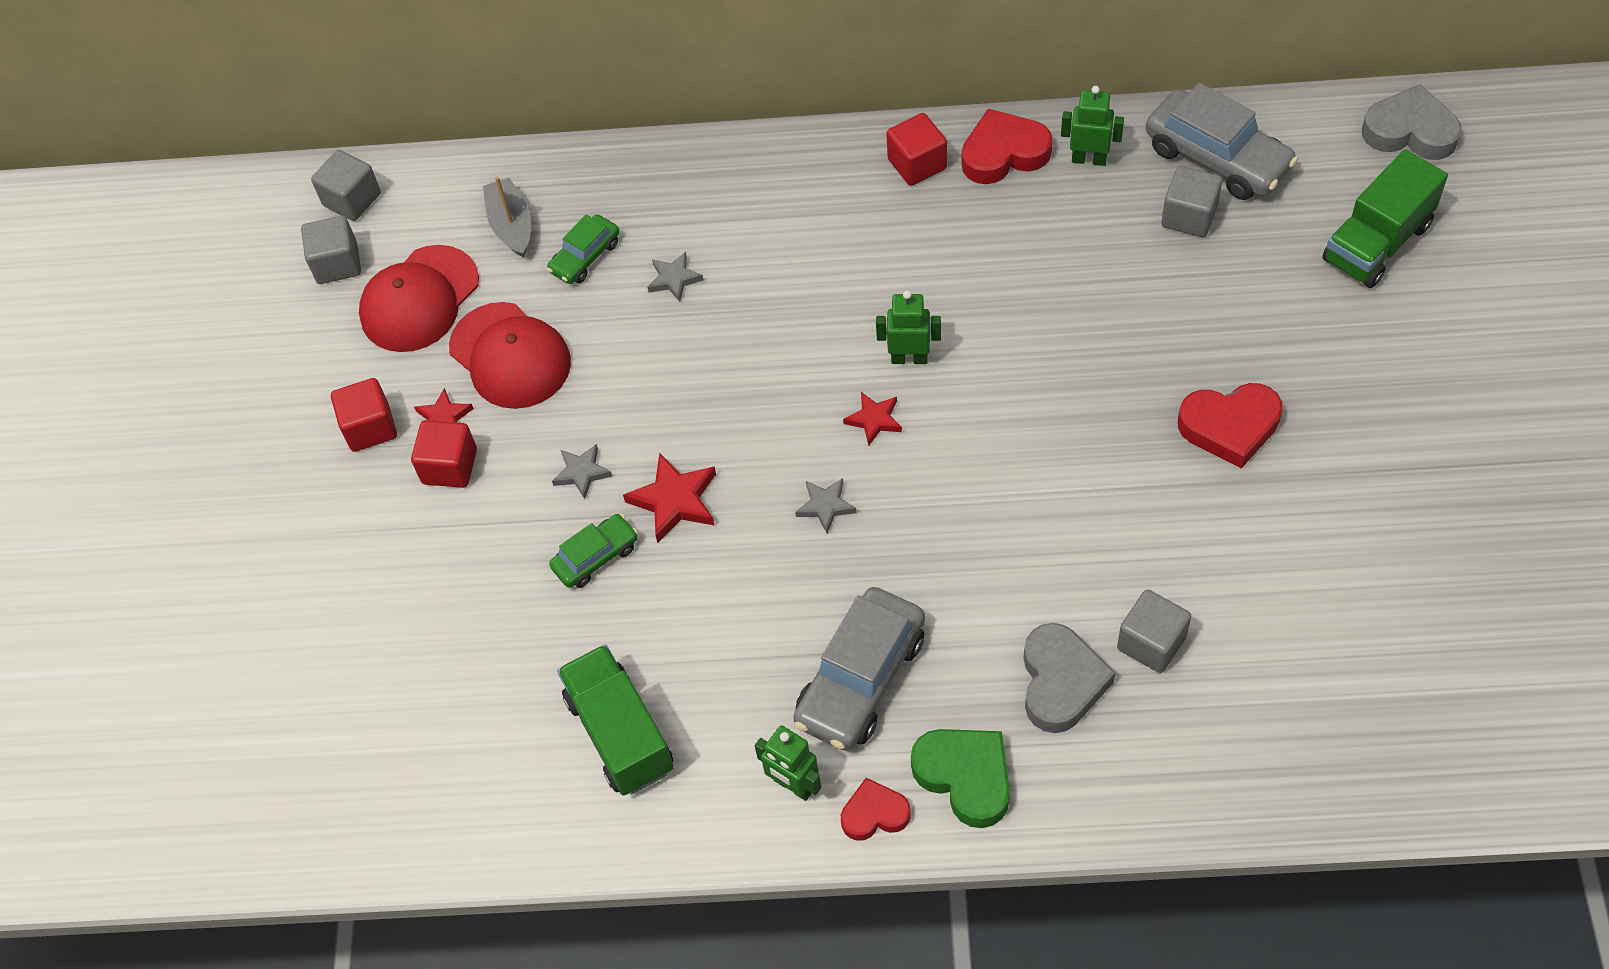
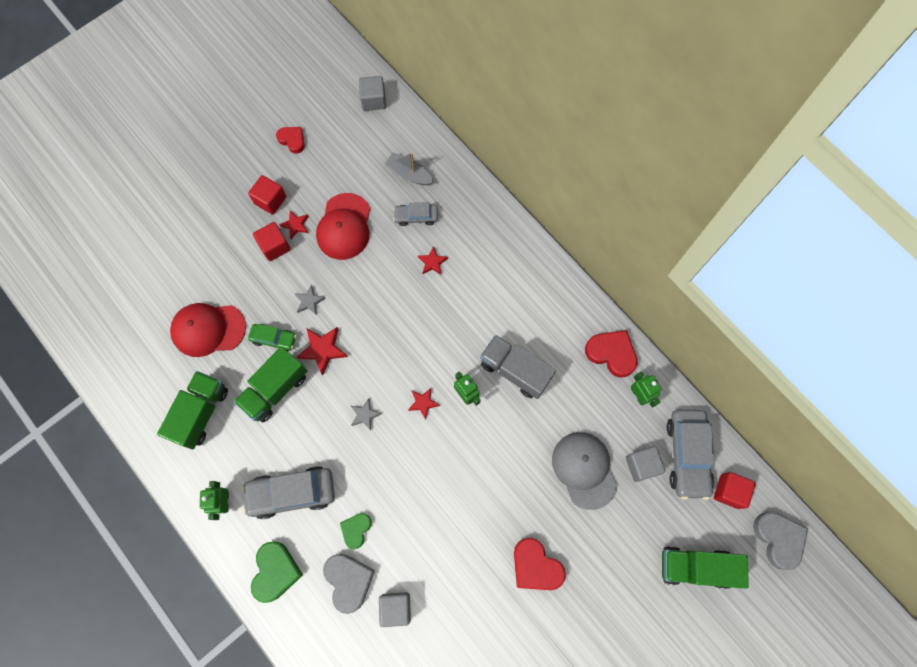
camera: 45 degrees right, 15 degrees up
grey cube [301,216,361,284] -> none
red cap [359,245,479,352] -> red cap moved to [170,303,246,357]
grey boat [483,177,531,258] -> grey boat turned 90 degrees counterclockwise [385,152,433,185]
green car [547,214,619,284] -> grey car [393,202,438,226]
grey star [647,252,703,302] -> red star [418,246,448,275]
red heart [841,778,911,841] -> red heart moved to [276,127,305,154]
red cube [886,113,947,186] -> red cube moved to [714,472,756,509]
grey heart [1024,623,1116,733] -> grey heart turned 75 degrees counterclockwise [323,554,375,614]
none -> green truck [234,347,307,422]
none -> green heart [340,513,372,549]
none -> grey truck [480,335,556,399]
none -> grey cap [552,432,618,510]

